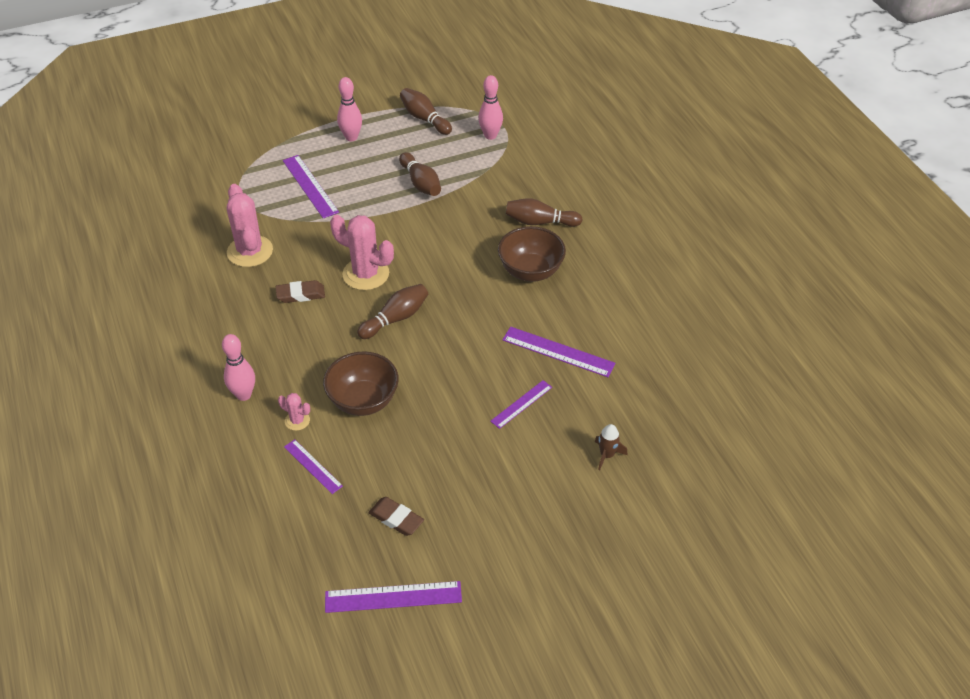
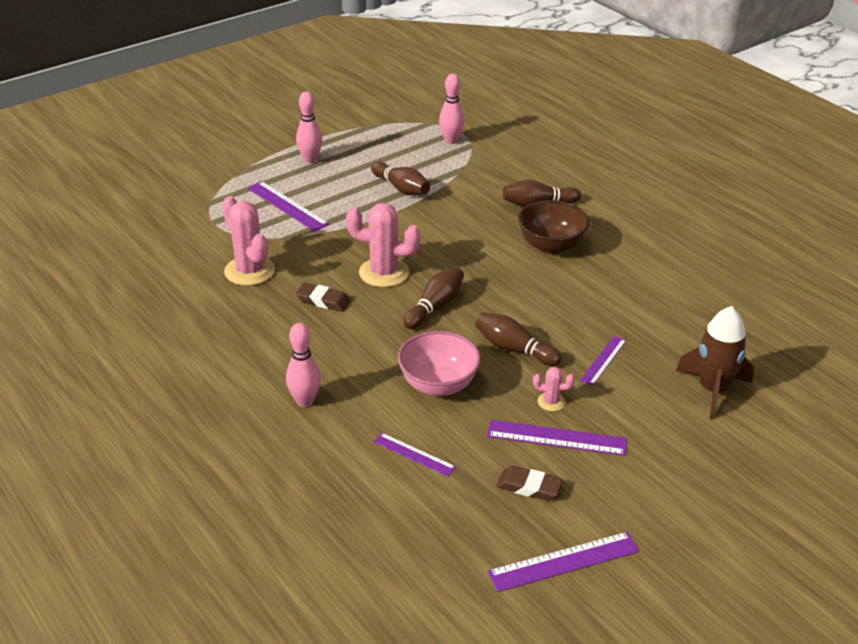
camera: 15 degrees left, 10 degrees down
brown eraser [276,280,325,303] -> brown eraser turned 45 degrees clockwise [296,283,351,312]
pink cactus [278,393,310,431] -> pink cactus moved to [533,367,575,411]
brown bowl [323,351,399,416] -> pink bowl [398,331,481,396]
brown bowling pin [400,88,452,135] -> brown bowling pin moved to [475,312,561,366]
purple ruler [502,327,616,377] -> purple ruler moved to [487,420,627,456]
brown rocket [595,424,628,470] -> brown rocket [676,306,754,420], size x2.00

